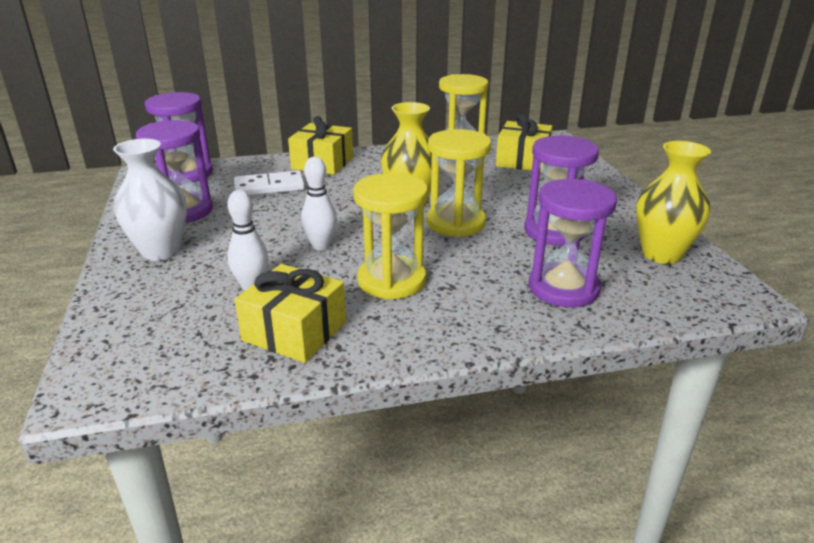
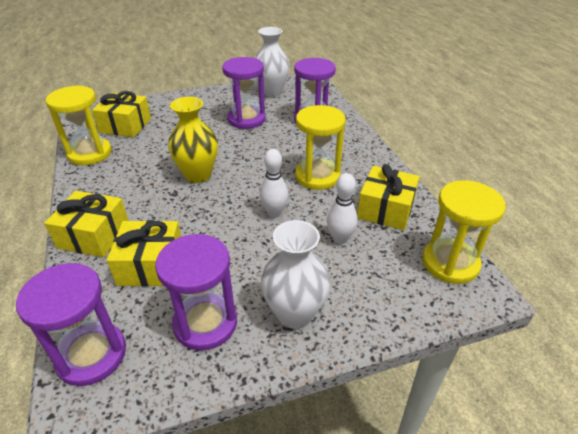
camera: 95 degrees left, 10 degrees up
white domino [234,170,305,196] -> yellow gift [107,220,181,286]
yellow hourglass [427,129,491,237] -> yellow hourglass moved to [422,180,506,284]
yellow vase [636,141,711,264] -> white vase [255,27,290,97]

